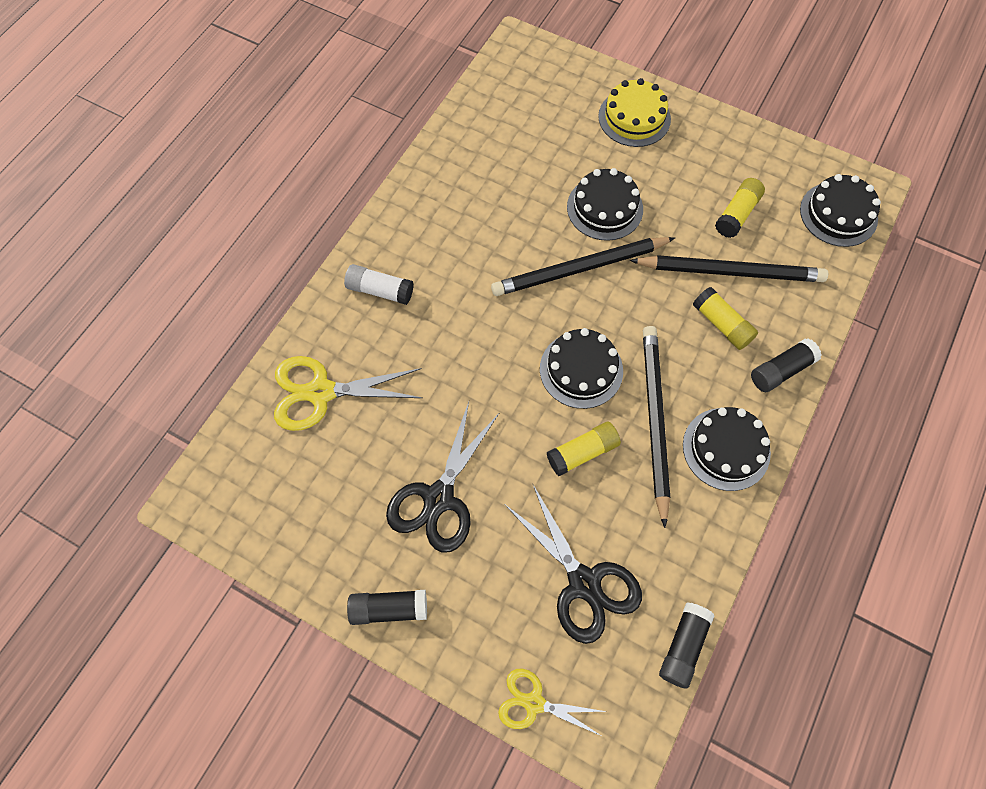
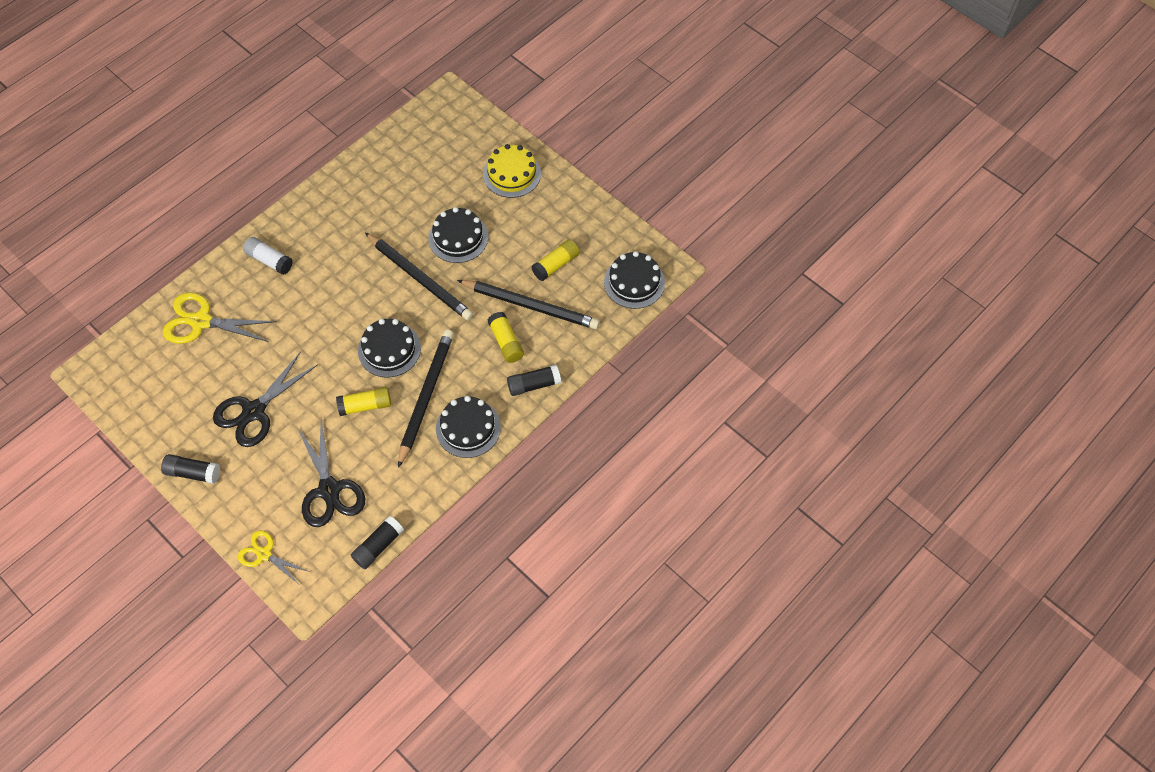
camera: 15 degrees right, 5 degrees down
black pencil [491,237,675,296] -> black pencil turned 135 degrees counterclockwise [365,233,473,320]

